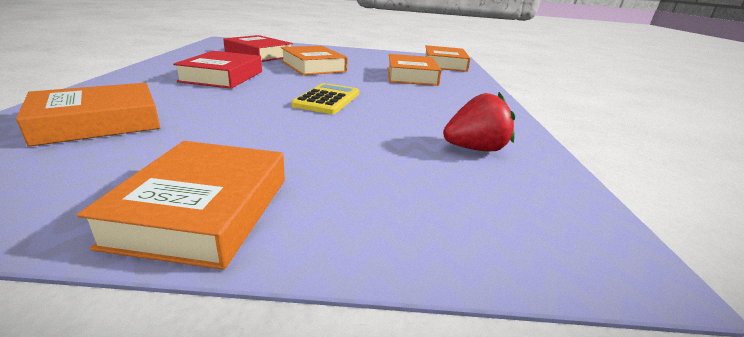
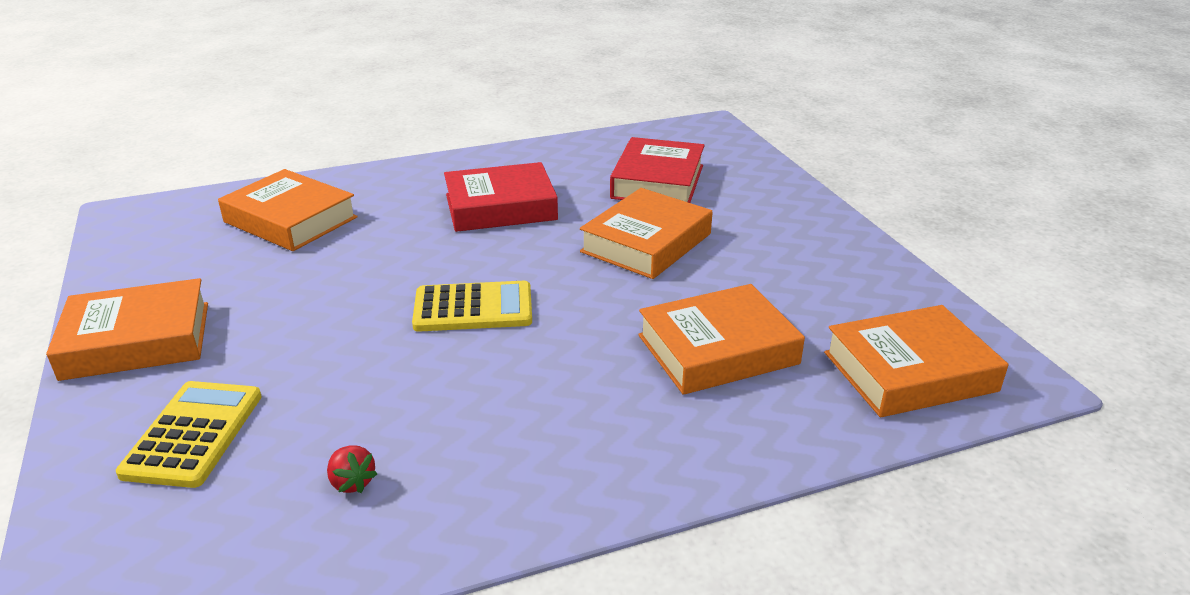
camera: 70 degrees right, 5 degrees up
red strawberry [443,92,515,151] -> red strawberry [327,445,377,493], size x0.52
none -> yellow calculator [116,381,262,488]

